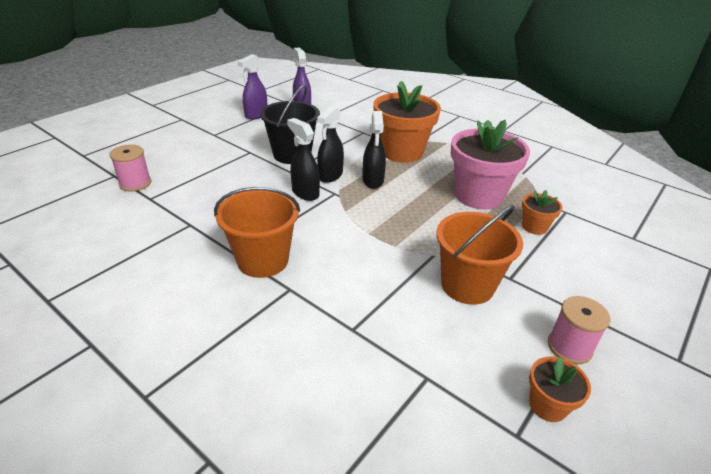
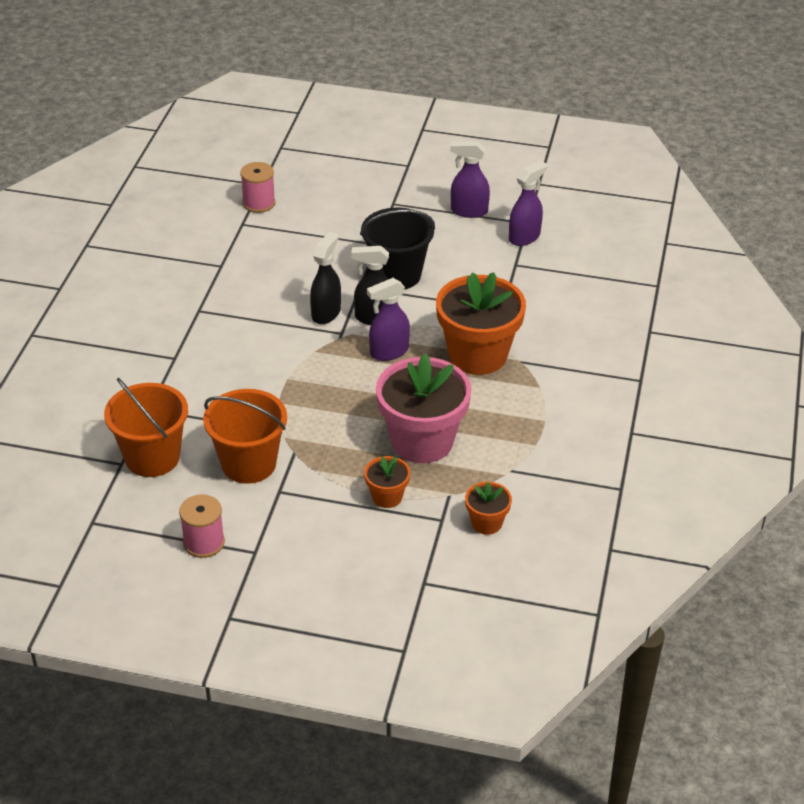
camera: 65 degrees right, 5 degrees up
orange bucket [214,187,300,278] -> orange bucket moved to [104,378,188,477]
black spray bottle [362,111,386,189] -> purple spray bottle [367,278,410,361]
orange flower pot [529,356,591,422] -> orange flower pot moved to [465,482,512,535]

